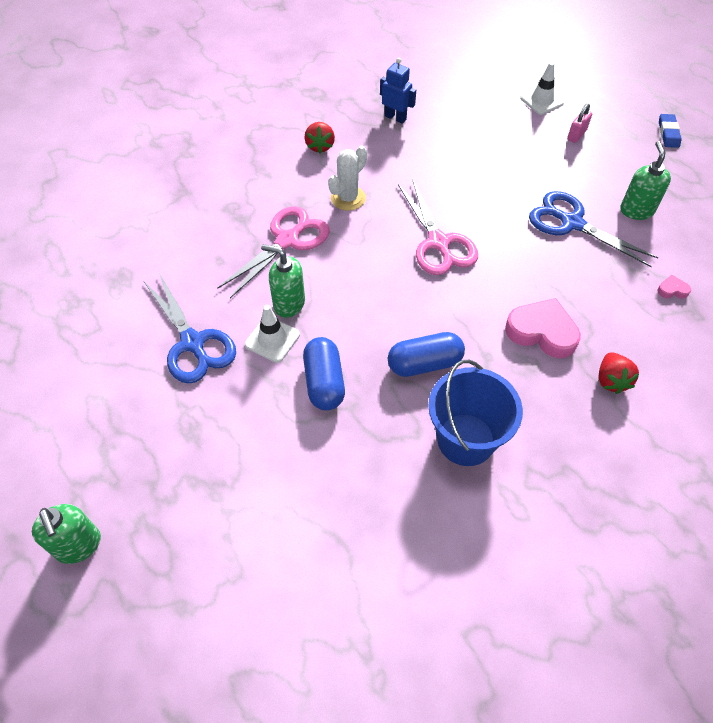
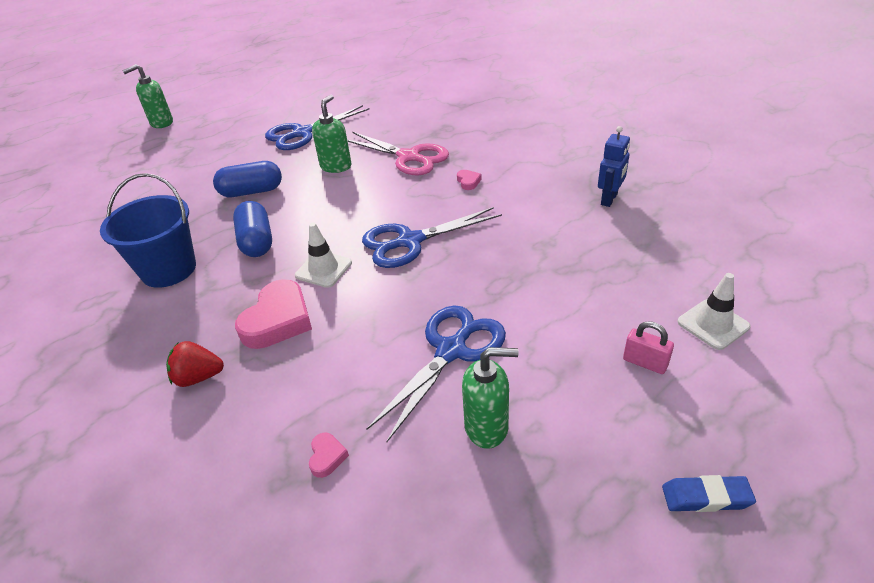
camera: 90 degrees right, 15 degrees down
white traffic cone [245,305,300,363] -> white traffic cone moved to [295,223,352,288]
red strawberry [304,122,335,154] -> none
white cactus [328,146,367,211] -> pink heart [457,170,482,190]
pink scissors [398,179,478,275] -> blue scissors [362,207,502,268]

